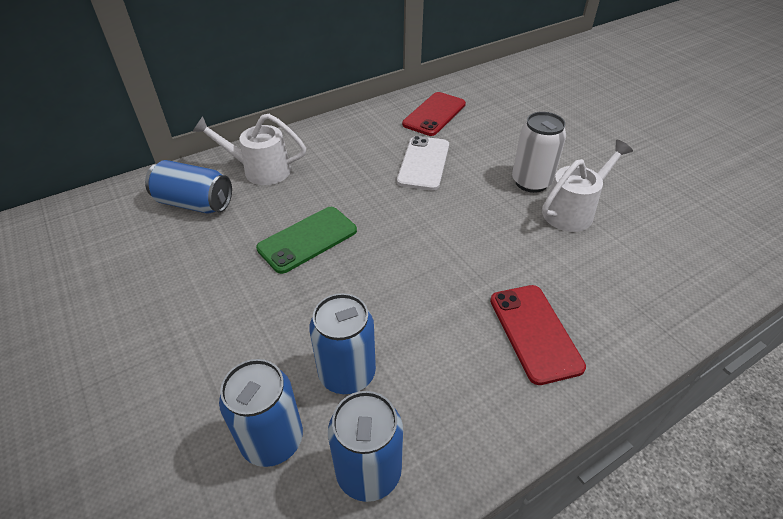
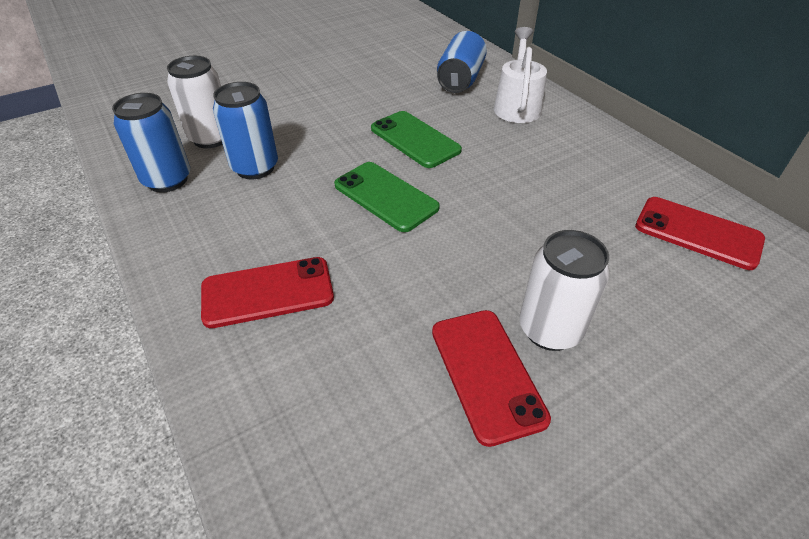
camera: 90 degrees right, 0 degrees up
blue can [219,359,303,467] -> white can [167,56,223,148]
white phone [397,136,449,191] -> none
white watering can [542,140,633,232] -> red phone [432,310,551,447]
none -> green phone [334,162,440,232]

